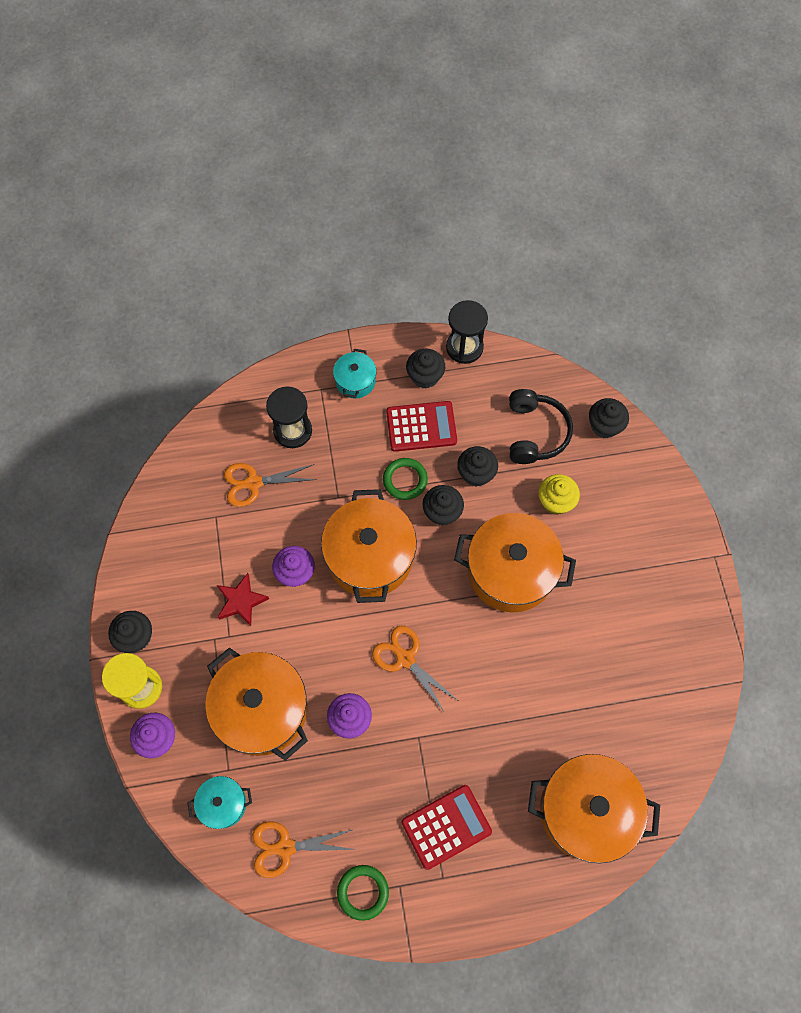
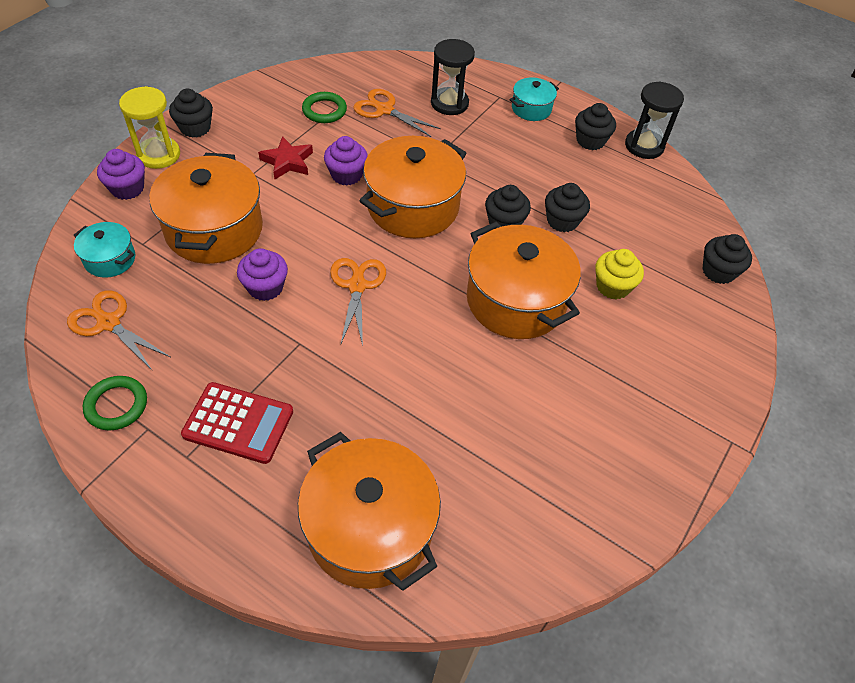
camera: 40 degrees right, 15 degrees down
green ring [383,458,428,500] -> green ring moved to [302,92,347,123]
red calculator [386,401,457,452] -> none
black headphones [509,389,573,464] -> none

